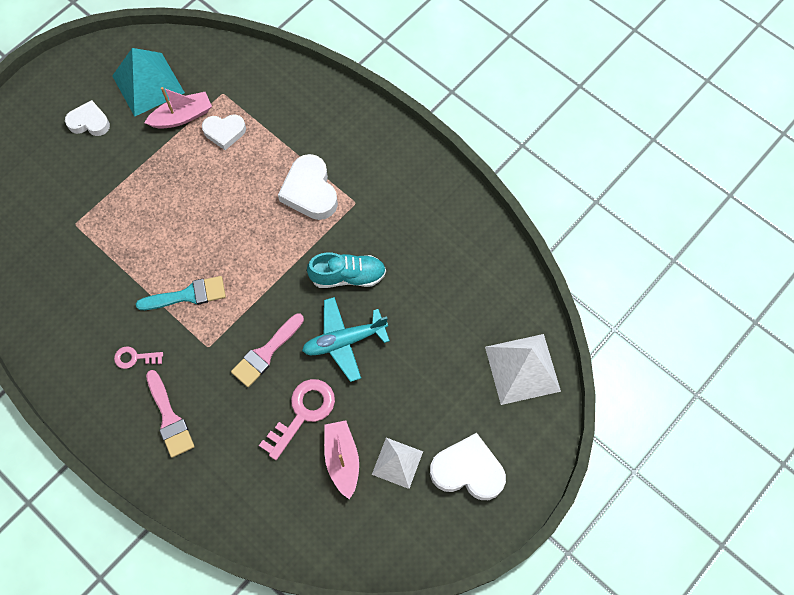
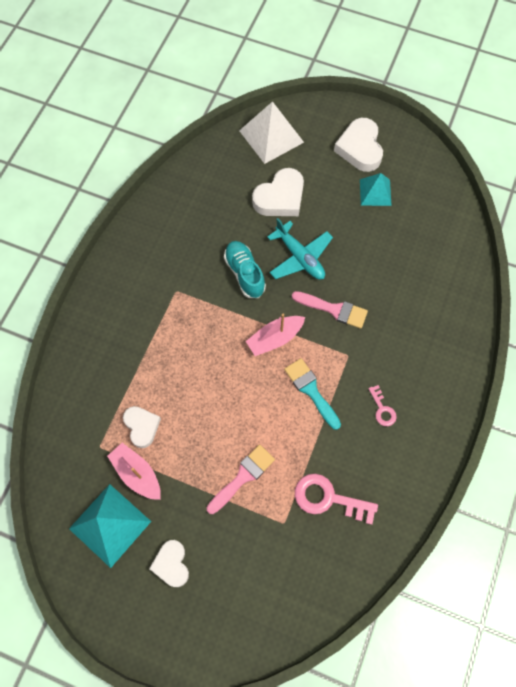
camera: 110 degrees left, 0 degrees up
pink brush [146,370,195,458] -> pink brush moved to [207,445,275,514]
pink key [259,379,335,460] -> pink key moved to [295,474,378,525]
white heart [278,154,338,220] -> white heart moved to [252,168,304,216]
pink boat [324,420,359,499] -> pink boat moved to [245,314,305,356]
white pyramid [372,438,423,489] -> turquoise pyramid [360,173,392,206]

